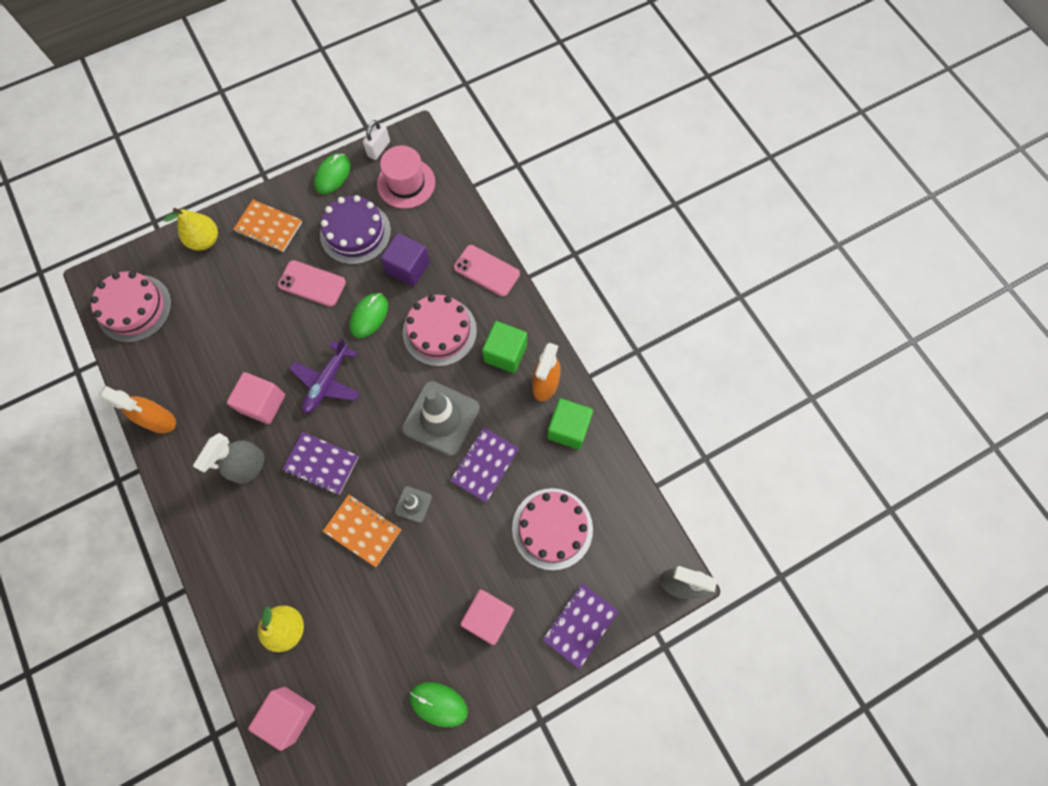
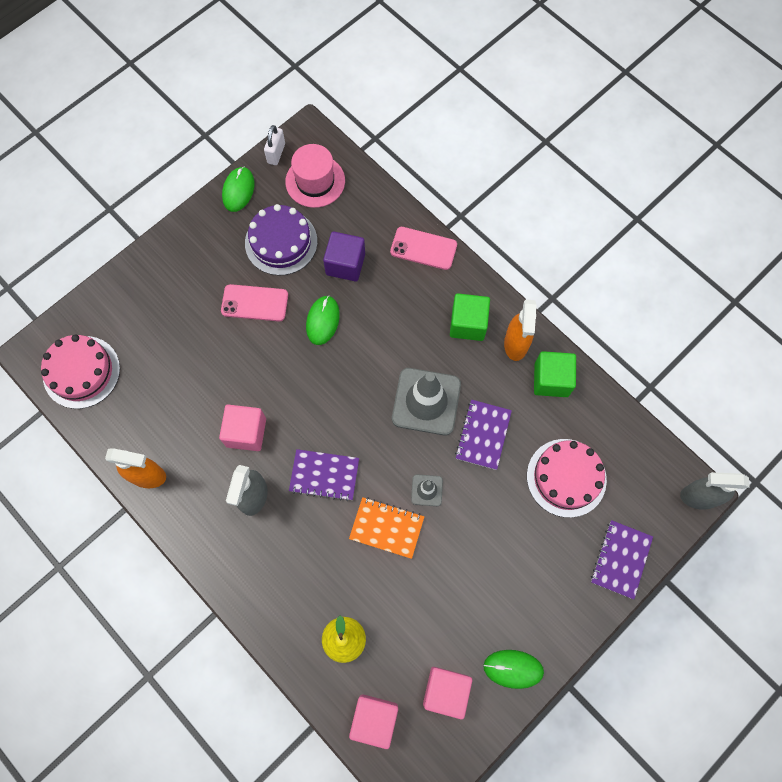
camera: 15 degrees left, 0 degrees up
yellow pear [164,208,218,250] -> none
orange notebook [233,200,302,252] -> none
purple plane [290,338,360,414] -> none
pink cake [403,295,477,367] -> none
pink cube [460,590,514,645] -> pink cube moved to [423,667,472,719]

